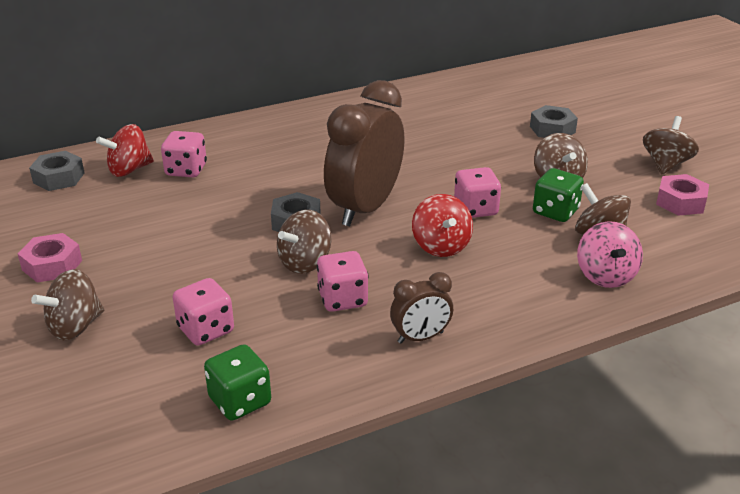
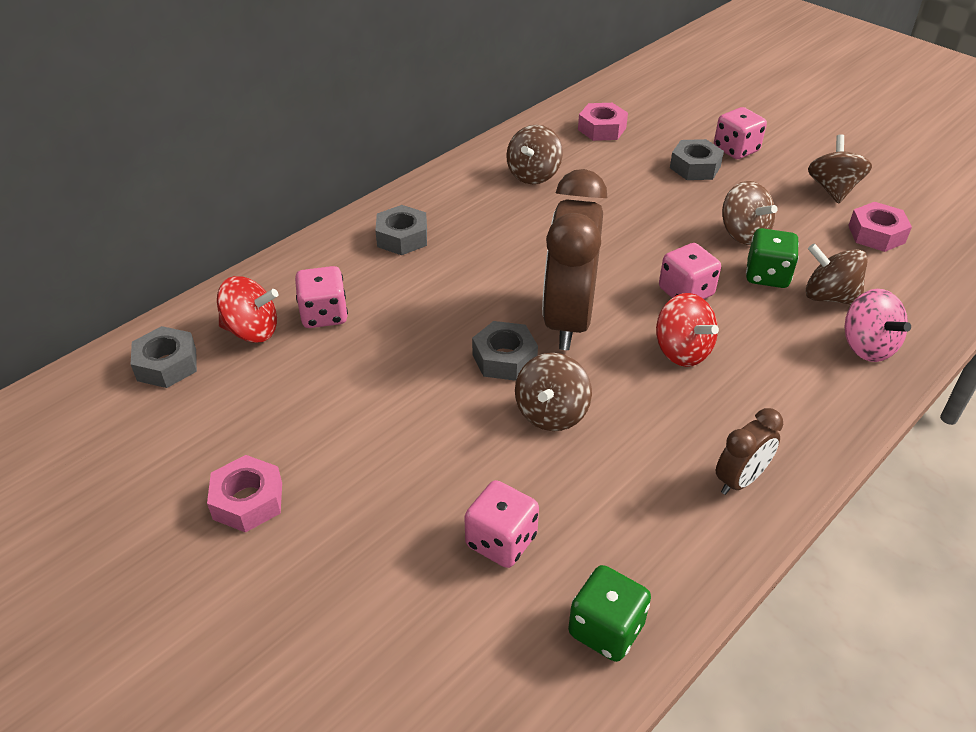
camera: 20 degrees left, 10 degrees up
brown spinning top [31,269,104,340] -> brown spinning top moved to [506,125,563,184]
red spinning top [96,124,154,177] -> red spinning top turned 120 degrees counterclockwise [217,276,278,343]
pink dice [317,251,369,312] -> pink dice moved to [714,107,767,159]
none -> grey nut [375,205,427,255]
none -> pink nut [578,103,628,141]

